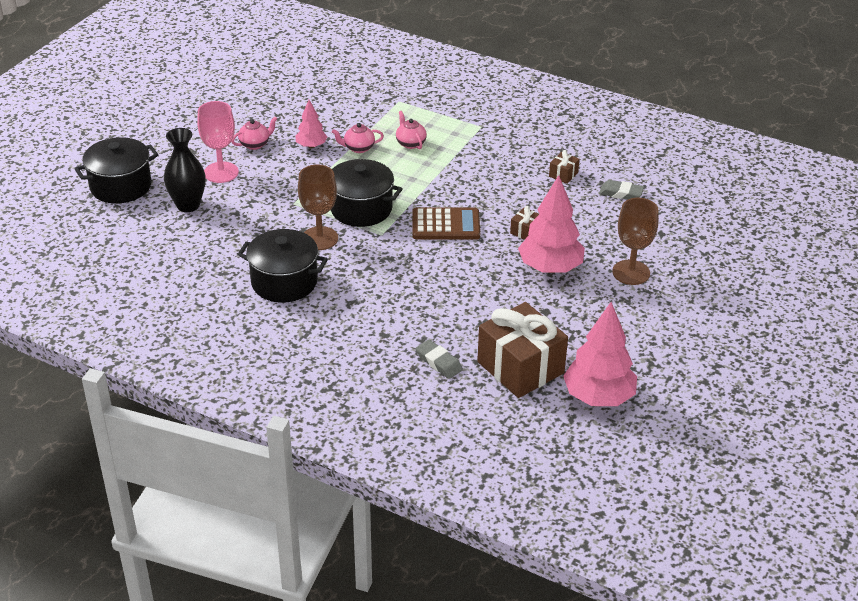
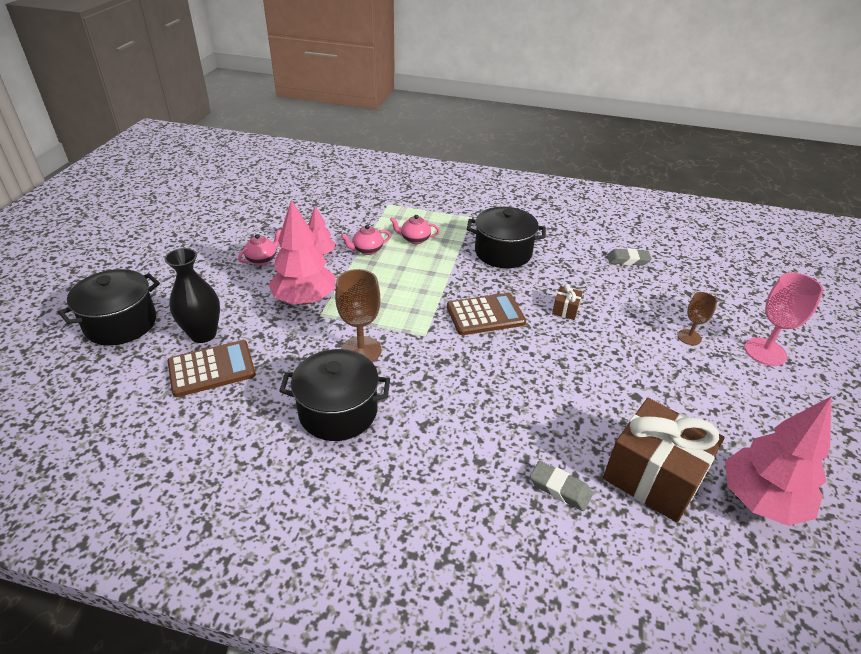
camera: 15 degrees left, 0 degrees up
pink goblet [197,101,239,183] -> pink goblet moved to [744,273,823,366]
black pot [331,159,403,227] -> black pot moved to [467,207,546,268]
pink teapot [396,111,427,149] -> pink teapot turned 45 degrees counterclockwise [390,215,440,244]
pink tree [518,175,585,273] -> pink tree moved to [268,200,335,305]
brown gift [549,150,580,184] -> none
brown goblet [612,198,659,285] -> brown goblet [678,292,717,345], size x0.60
none -> brown calculator [168,340,256,397]

